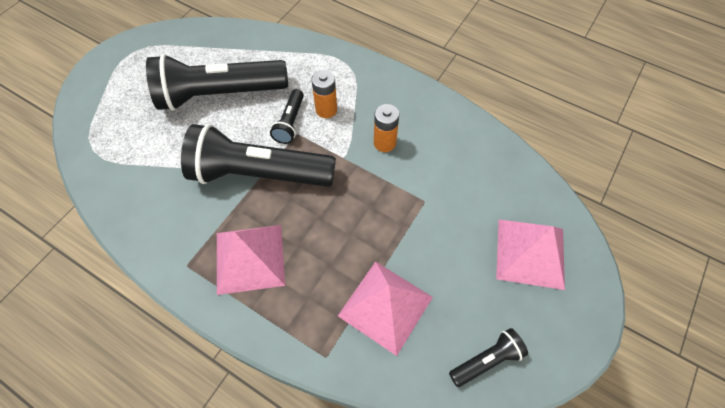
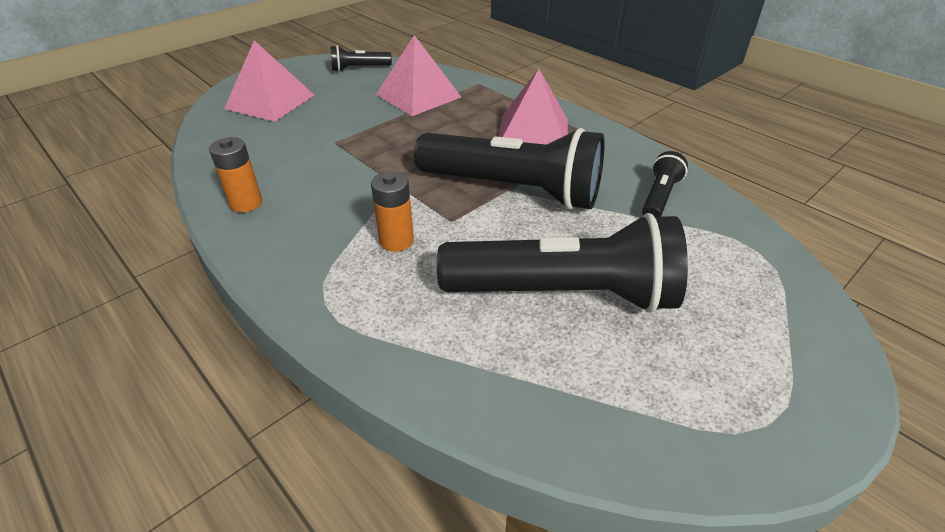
camera: 165 degrees left, 20 degrees down
black flashlight [270,89,304,144] -> black flashlight moved to [642,151,688,217]
orange battery [374,104,399,152] -> orange battery moved to [209,137,262,212]

